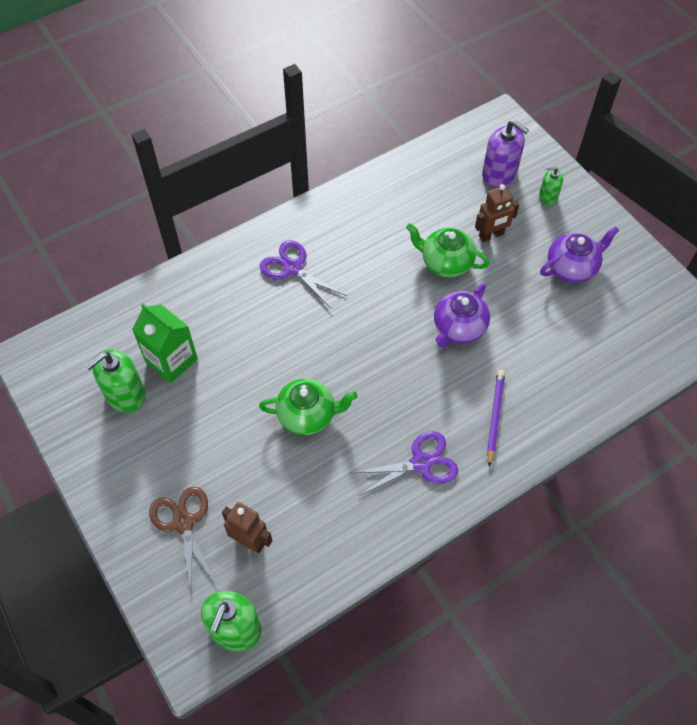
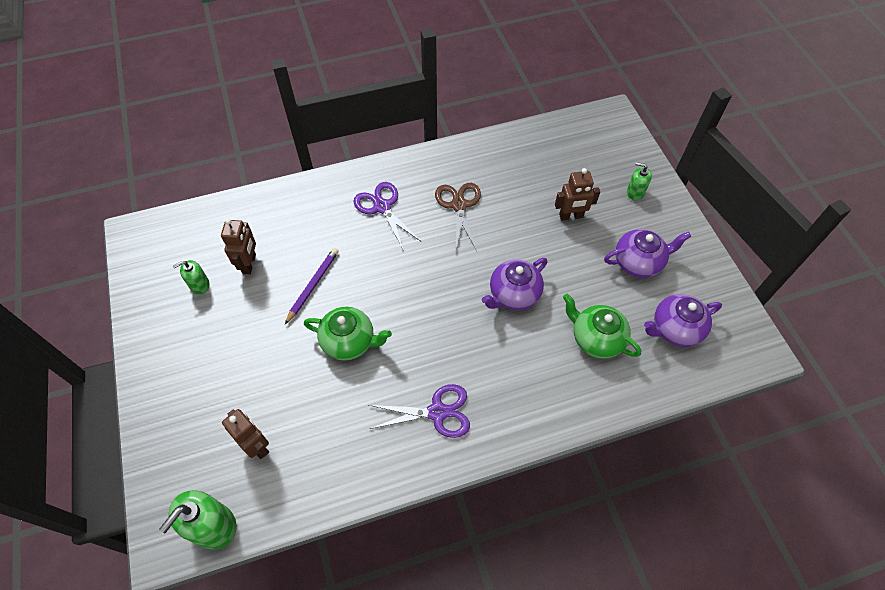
camera: 15 degrees right, 0 degrees up
green soap dispenser [85,350,146,413] -> green soap dispenser [173,260,209,295], size x0.57
green carton [132,303,198,383] -> brown robot [221,219,256,274]
brown scissors [149,487,216,593] -> brown scissors moved to [435,183,481,251]
green teapot [406,223,489,278] -> green teapot moved to [563,294,641,359]
purple soap dispenser [482,120,529,187] -> none
purple pencil [487,370,505,467] -> purple pencil moved to [285,248,339,324]
none -> purple teapot [644,294,722,347]

